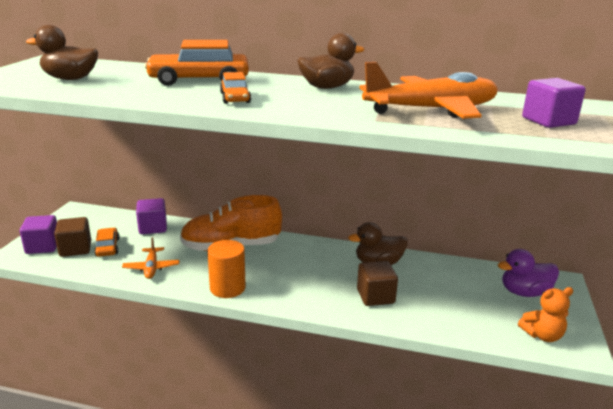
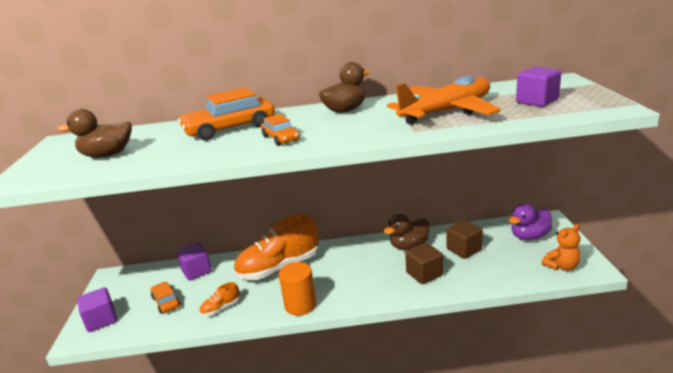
camera: 15 degrees left, 0 degrees up
brown cube [54,217,91,257] -> brown cube moved to [446,220,483,259]
orange plane [122,237,180,279] -> orange shoe [199,282,240,316]

